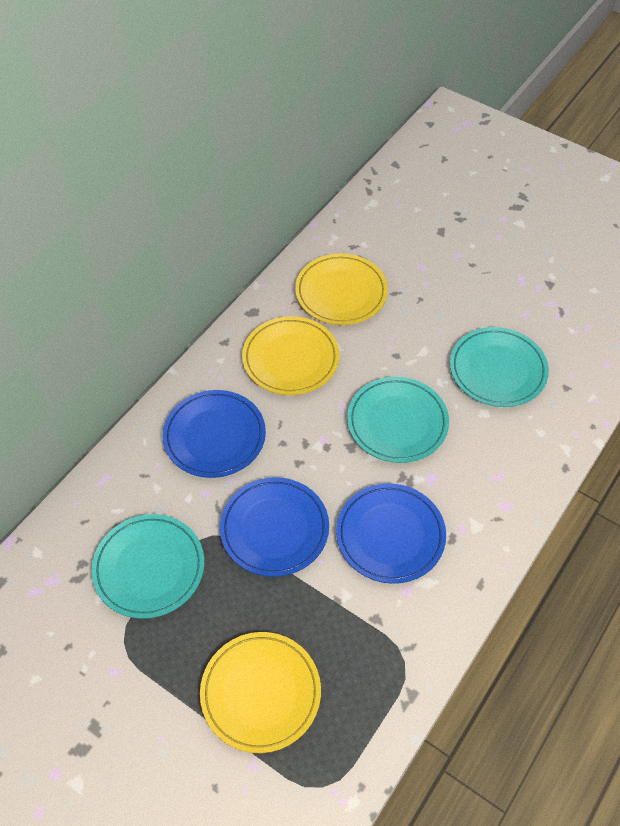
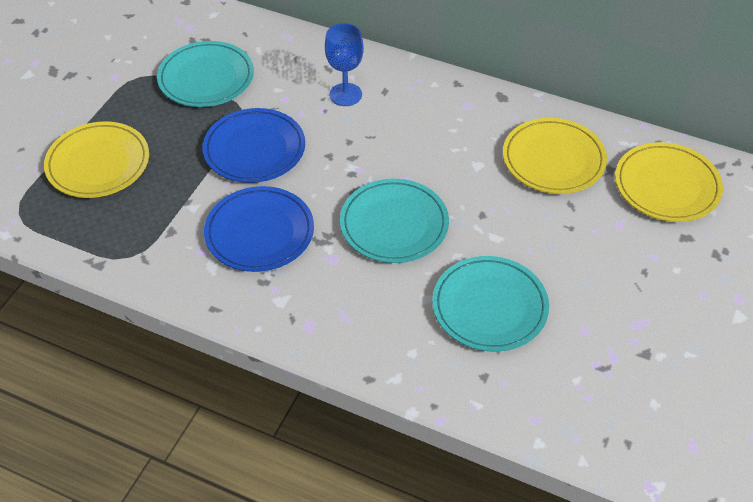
camera: 80 degrees right, 5 degrees down
blue plate [163,390,266,478] -> blue goblet [325,23,364,106]
yellow plate [242,316,340,395] -> yellow plate moved to [615,142,723,222]

